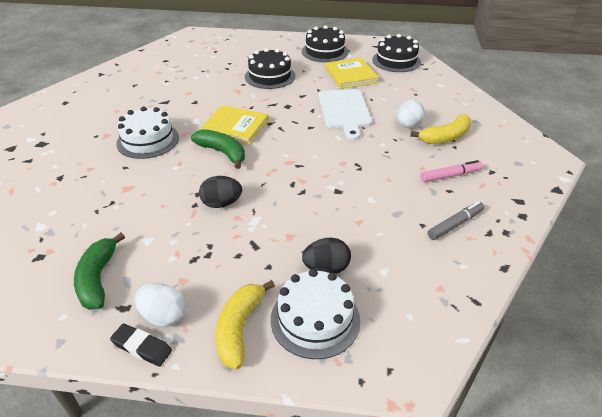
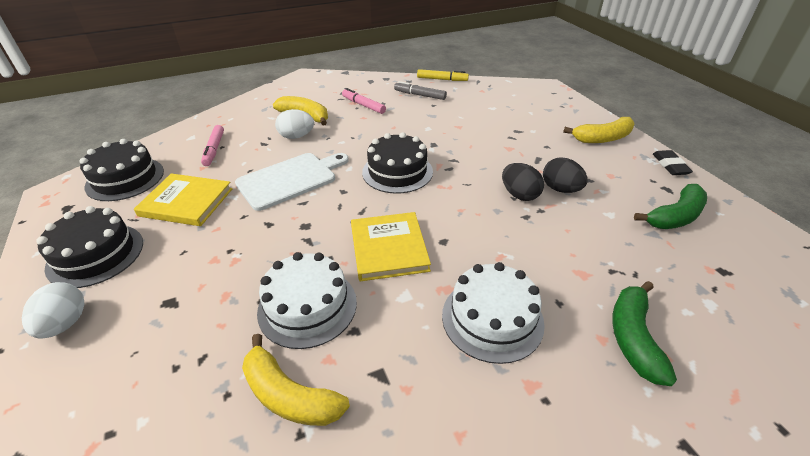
camera: 120 degrees left, 0 degrees up
white egg [134,283,186,327] -> white egg moved to [22,282,85,339]
green banana [191,129,245,169] -> green banana moved to [612,281,677,386]
black cake [245,48,295,89] -> black cake moved to [362,132,433,194]
white cake [271,269,360,359] -> white cake moved to [257,252,357,349]
black egg [302,238,351,274] -> black egg moved to [543,157,587,193]
yellow book [325,58,379,89] -> yellow book turned 60 degrees clockwise [134,173,232,226]
none -> pink marker [201,125,224,166]
none -> yellow banana [242,334,350,426]
none -> yellow marker [417,69,469,81]

